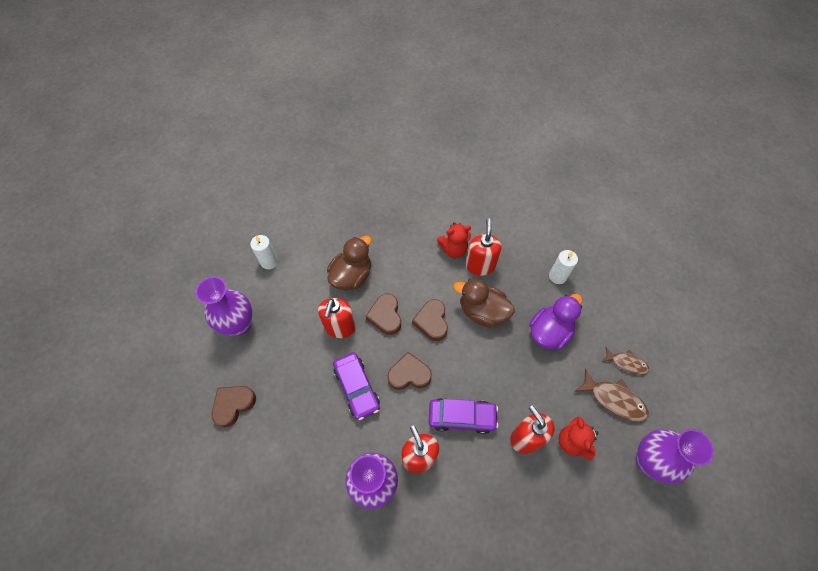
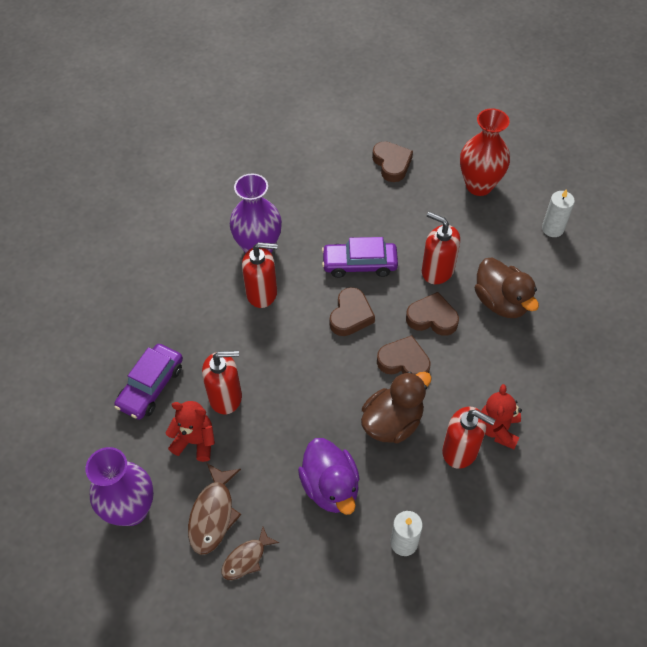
camera: 115 degrees right, 5 degrees down
purple vase [195,277,252,336] -> red vase [460,108,510,196]
purple car [429,398,498,434] -> purple car moved to [114,344,183,420]
brown fish [576,369,649,422] -> brown fish turned 45 degrees counterclockwise [188,463,241,555]

